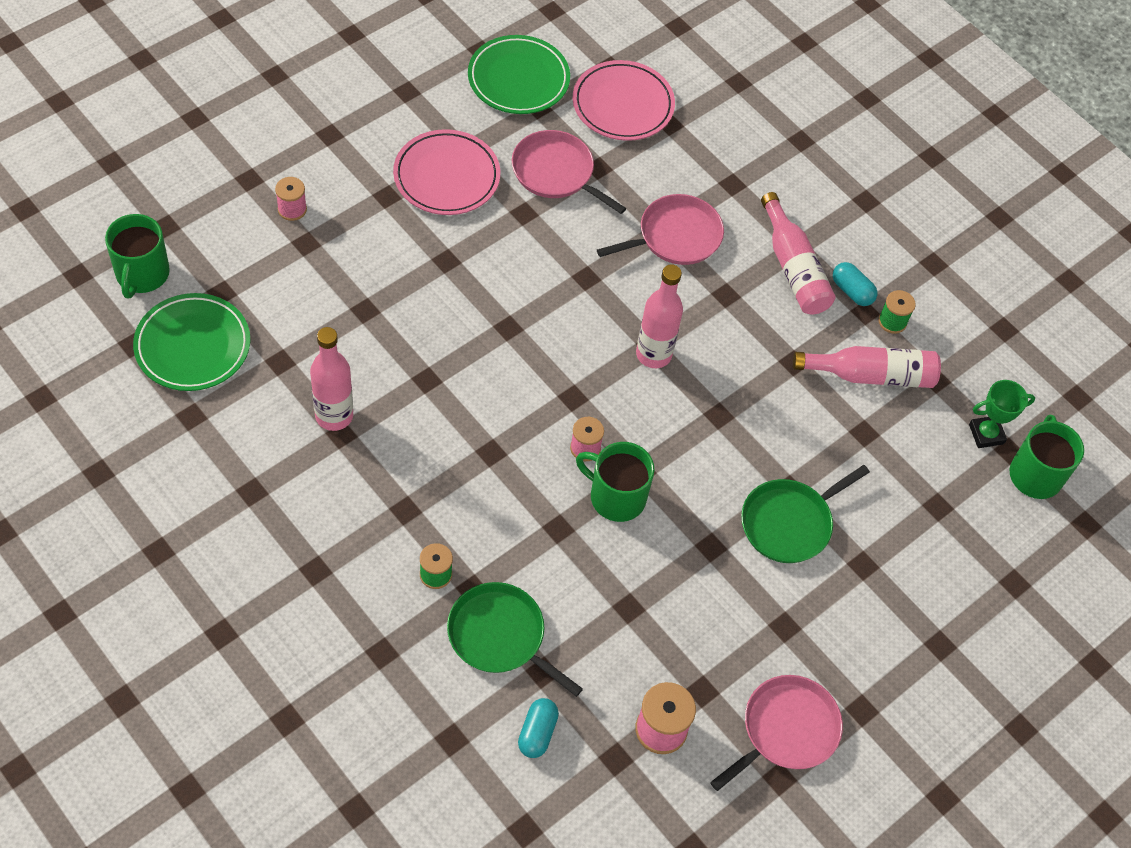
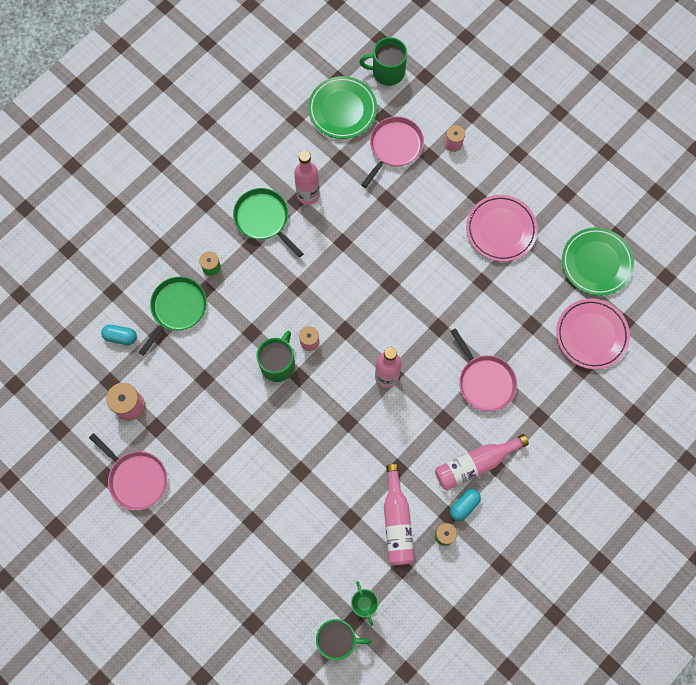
camera: 90 degrees right, 15 degrees up
pink pan [512,130,626,214] -> pink pan moved to [361,116,424,188]
green pan [741,465,870,563] -> green pan moved to [233,188,304,258]

